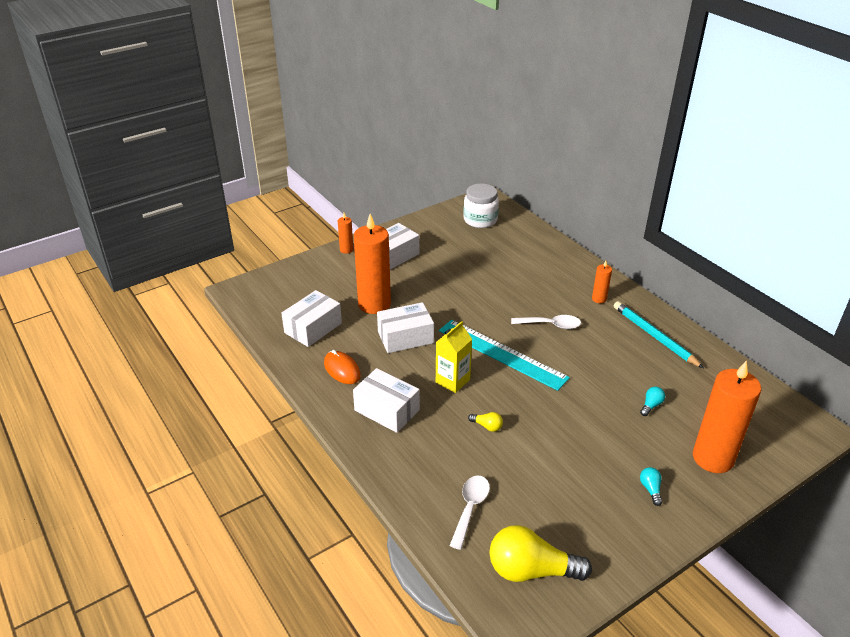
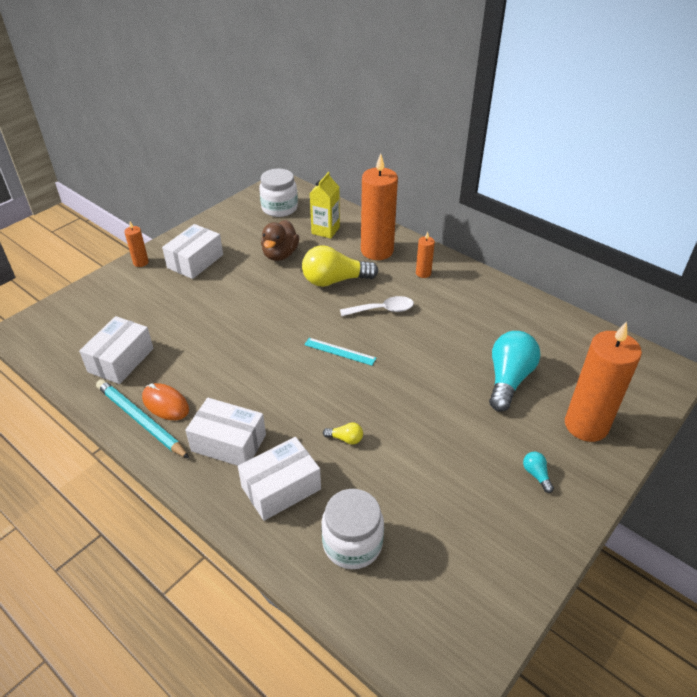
camera: 15 degrees left, 5 degrees up
orange candle [354,214,391,314] -> orange candle moved to [361,153,398,260]
white box [377,302,434,353] -> white box moved to [238,437,321,521]
yellow carton [436,321,472,393] -> yellow carton moved to [310,172,340,239]
turquoise ruler [439,320,570,391] -> turquoise ruler [304,338,376,366], size x0.47
white spoon [450,476,490,550] -> white jar [321,489,384,569]
yellow light bulb [490,525,592,582] -> yellow light bulb moved to [302,245,378,287]
turquoise pencil [614,301,704,368] -> turquoise pencil moved to [96,379,190,459]
turquoise light bulb [640,387,665,416] -> turquoise light bulb [489,331,540,412], size x2.34
none -> brown duck [261,220,299,261]

